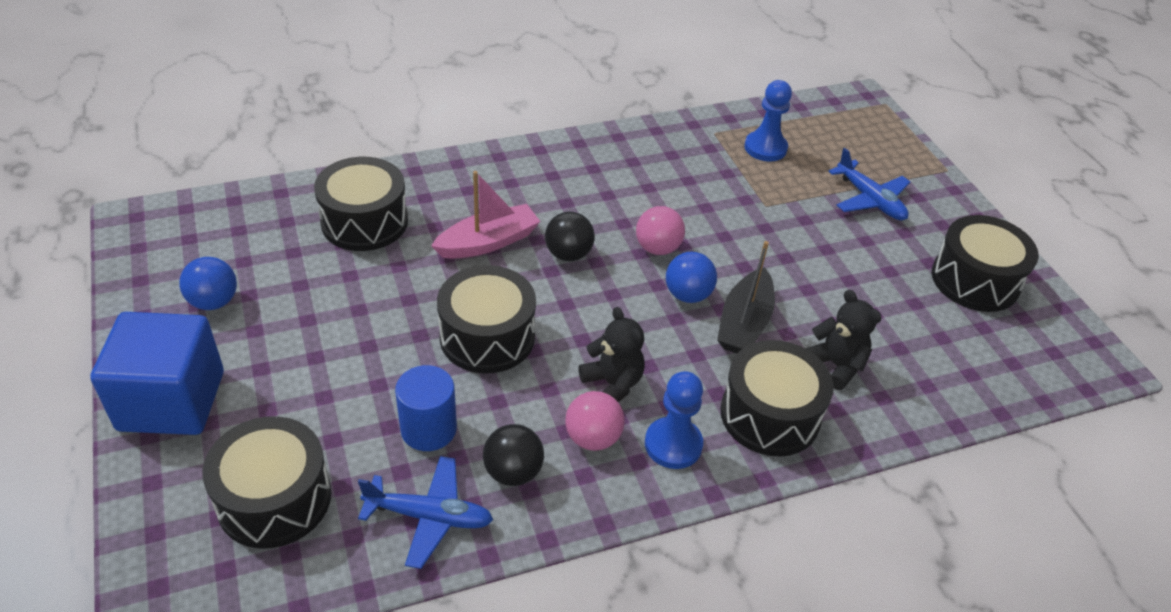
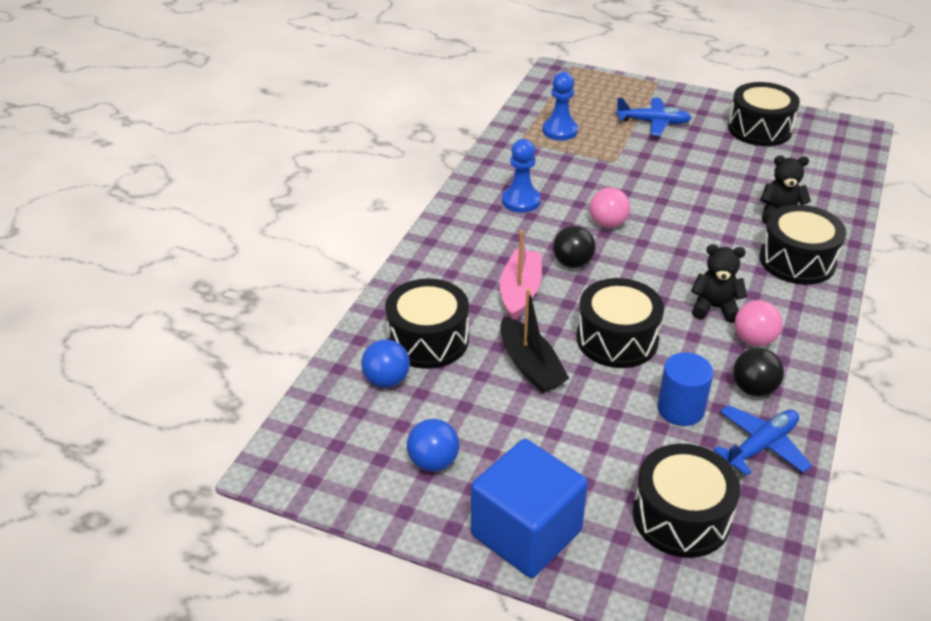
camera: 45 degrees left, 5 degrees down
blue pawn [645,371,703,469] -> blue pawn moved to [502,139,541,213]
blue ball [666,252,717,303] -> blue ball moved to [361,339,410,388]
black boat [717,241,775,353] -> black boat moved to [500,289,569,393]

